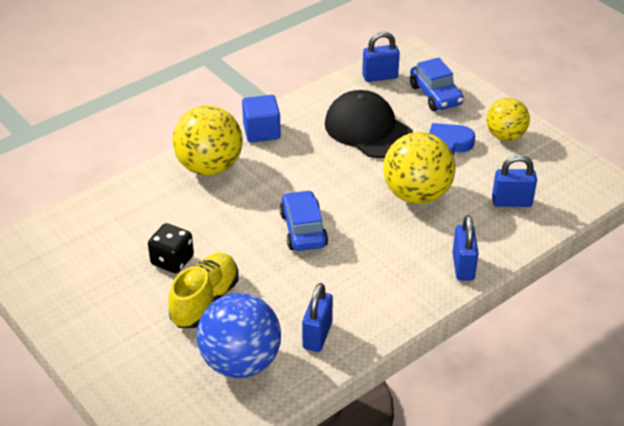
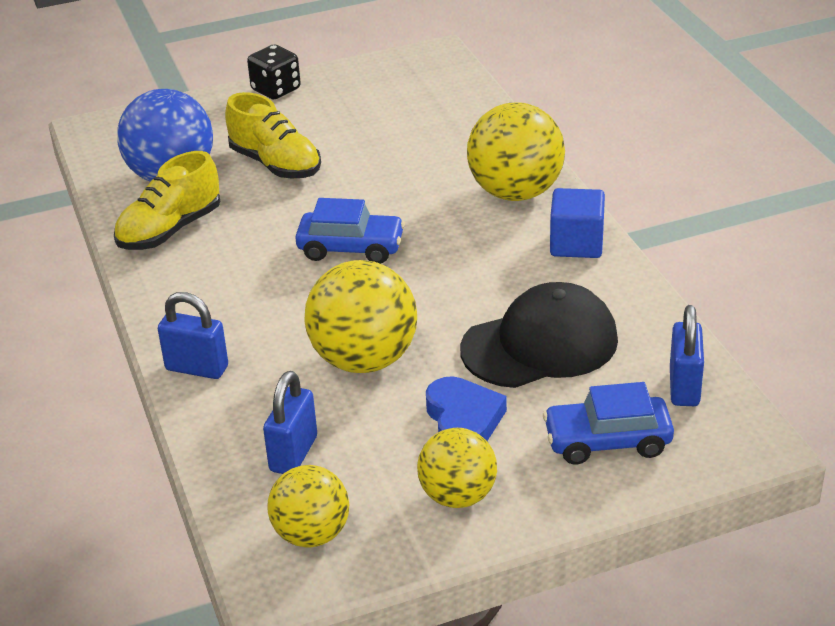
camera: 110 degrees right, 5 degrees down
black dice [148,223,194,273] -> black dice moved to [247,44,301,99]
blue padlock [302,283,333,352] -> yellow shoe [114,151,220,250]
none -> yellow ball [267,465,349,547]

